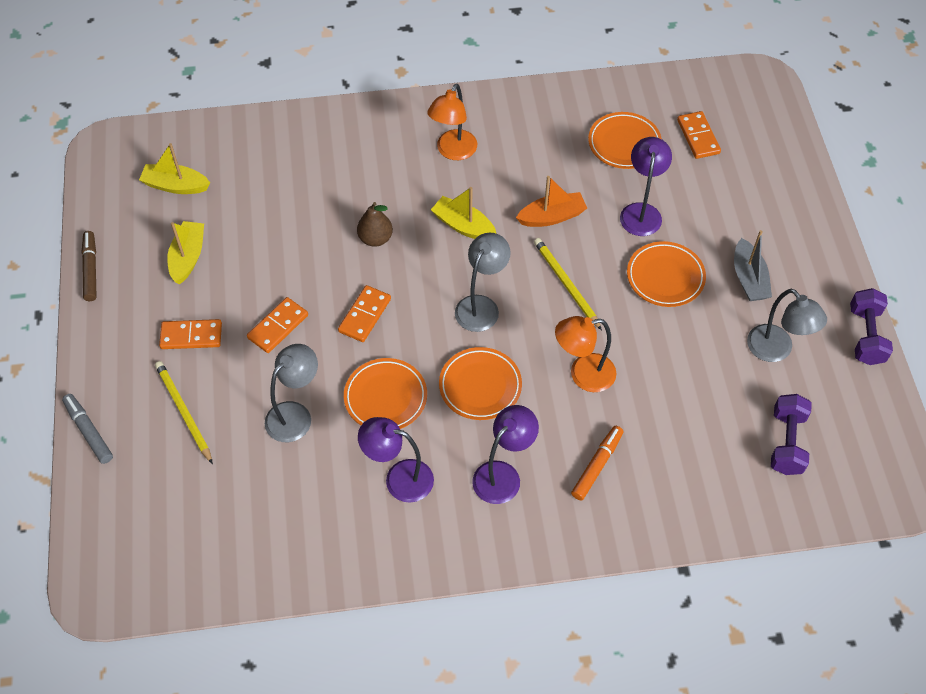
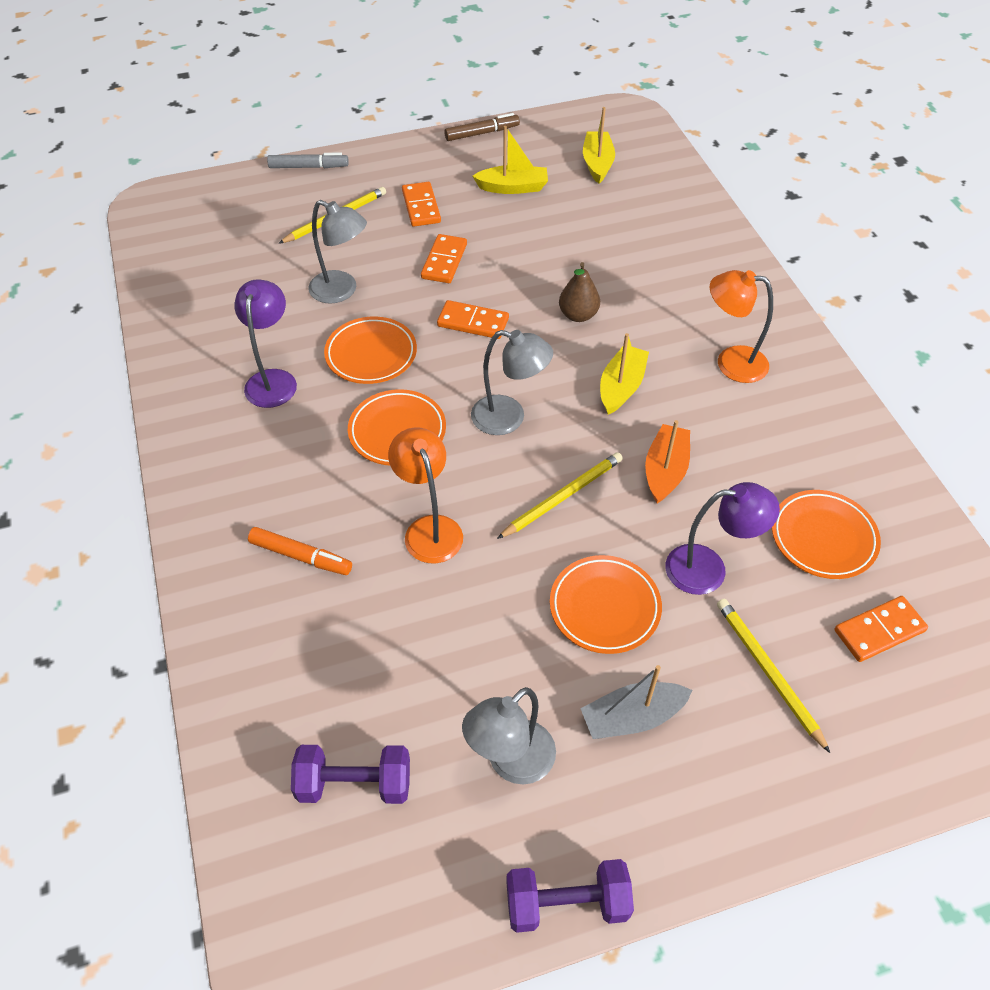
camera: 80 degrees right, 5 degrees down
grey marker [62,394,113,464] -> grey marker turned 45 degrees clockwise [267,153,349,168]
orange domino [247,297,308,353] -> orange domino turned 75 degrees clockwise [421,234,467,283]
purple lamp [472,405,539,504] -> none
orange boat [516,176,587,227] -> orange boat turned 135 degrees counterclockwise [645,420,690,503]
none -> yellow pencil [717,599,830,753]

